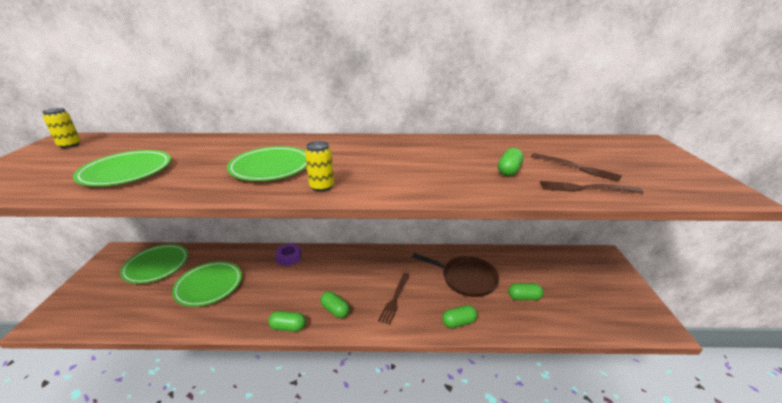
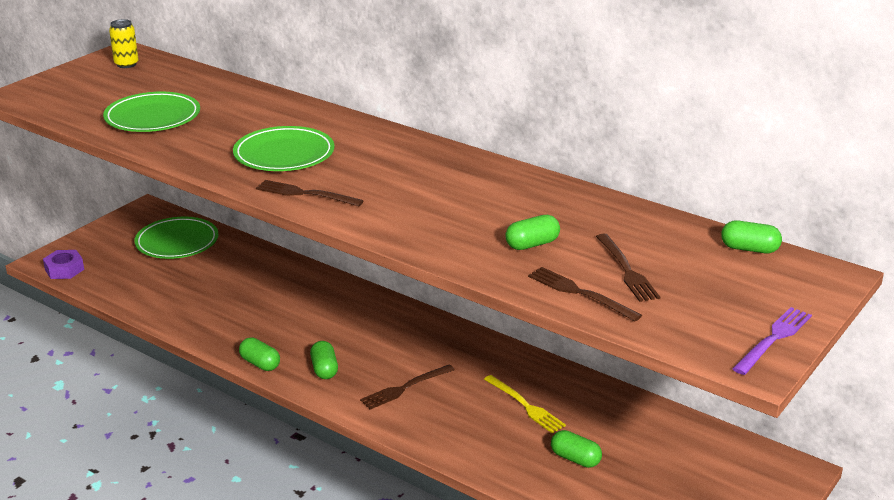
camera: 35 degrees right, 0 degrees up
green plate [172,261,242,307] -> none
purple nut [275,243,301,267] -> purple nut moved to [43,250,84,279]
yellow can [305,141,334,192] -> brown fork [256,180,364,206]
brown pan [412,253,499,297] -> yellow fork [484,375,566,433]
green capsule [442,305,477,328] -> green capsule moved to [721,220,782,253]
none -> purple fork [732,307,812,375]

